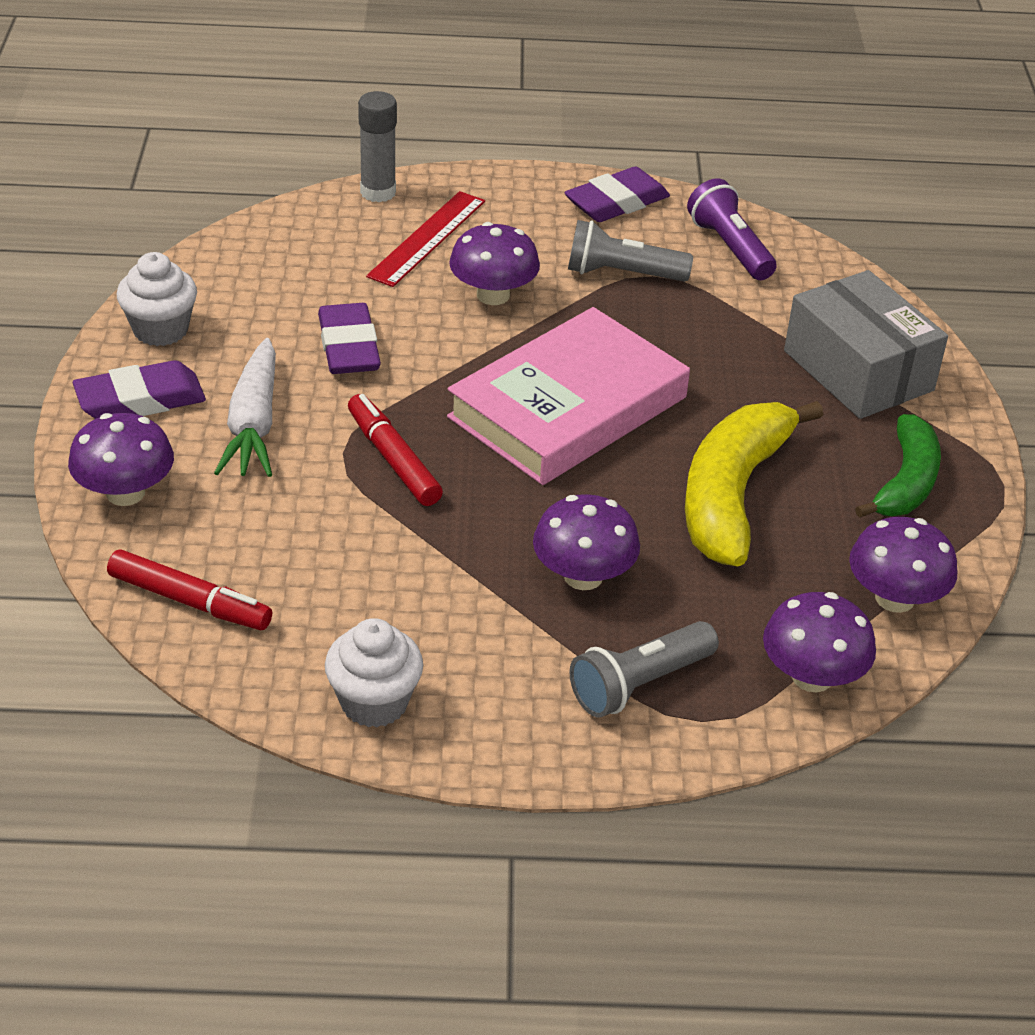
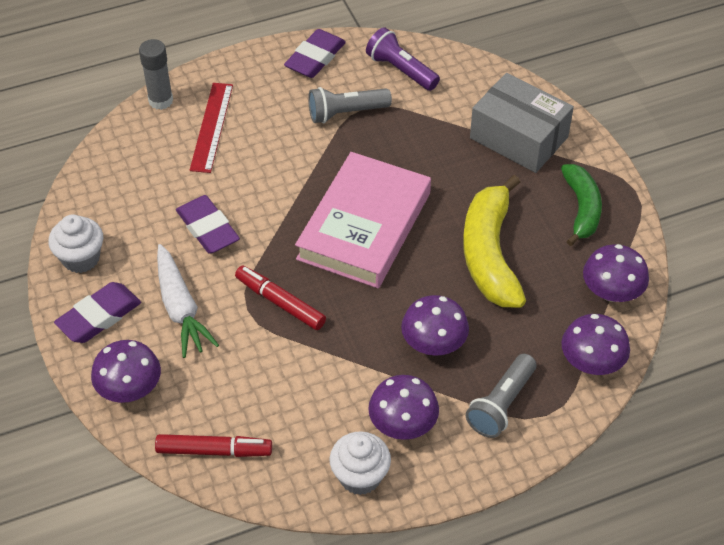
camera: 20 degrees left, 10 degrees up
purple mushroom [449,222,540,305] -> purple mushroom moved to [368,375,439,440]

